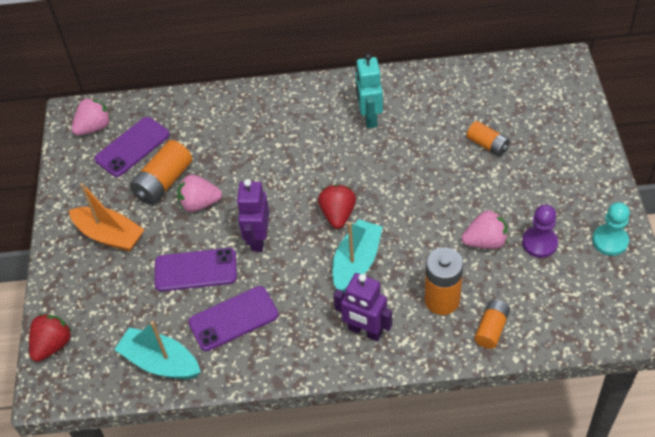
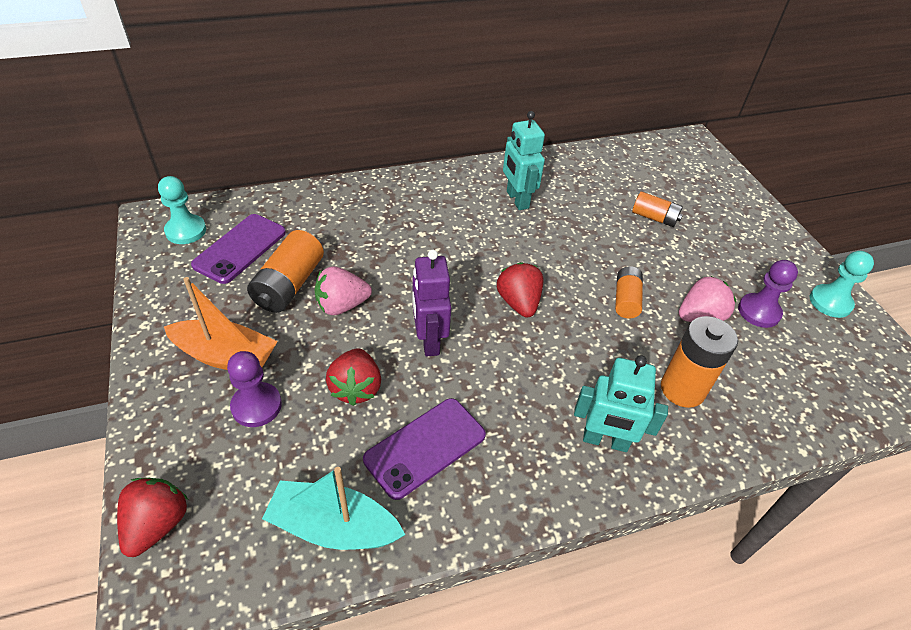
camera: 20 degrees left, 5 degrees down
pink strawberry [71,97,111,135] -> turquoise pawn [158,176,206,244]
purple phone [155,248,237,292] -> red strawberry [326,348,381,406]
turquoise boat [332,219,383,292] -> none
purple robot [333,273,392,341] -> turquoise robot [574,355,668,452]
orange battery [474,300,510,349] -> orange battery moved to [615,266,643,318]
none -> purple pawn [227,351,282,427]

